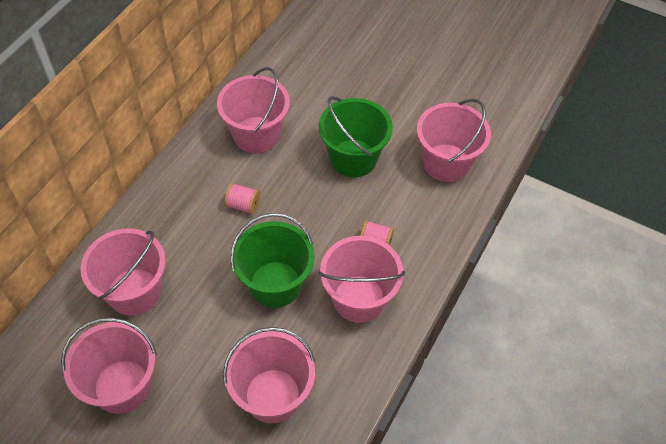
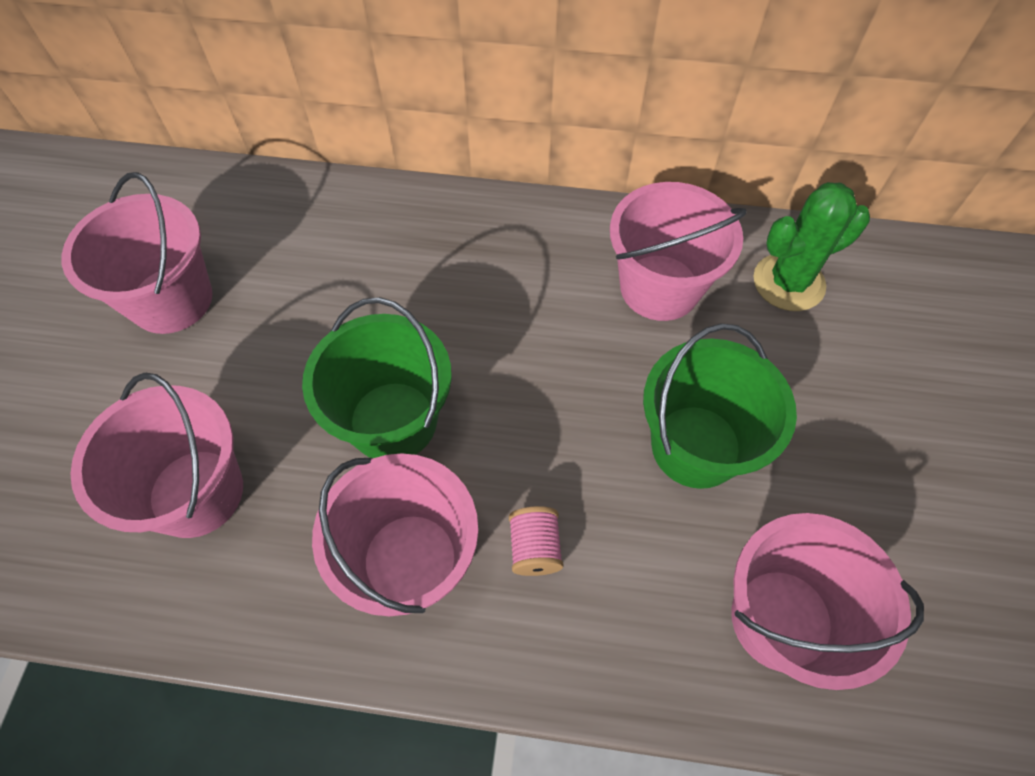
camera: 70 degrees right, 5 degrees up
pink bucket [80,228,166,316] -> none
pink spool [225,183,260,214] -> none
none -> green cactus [753,182,870,311]

